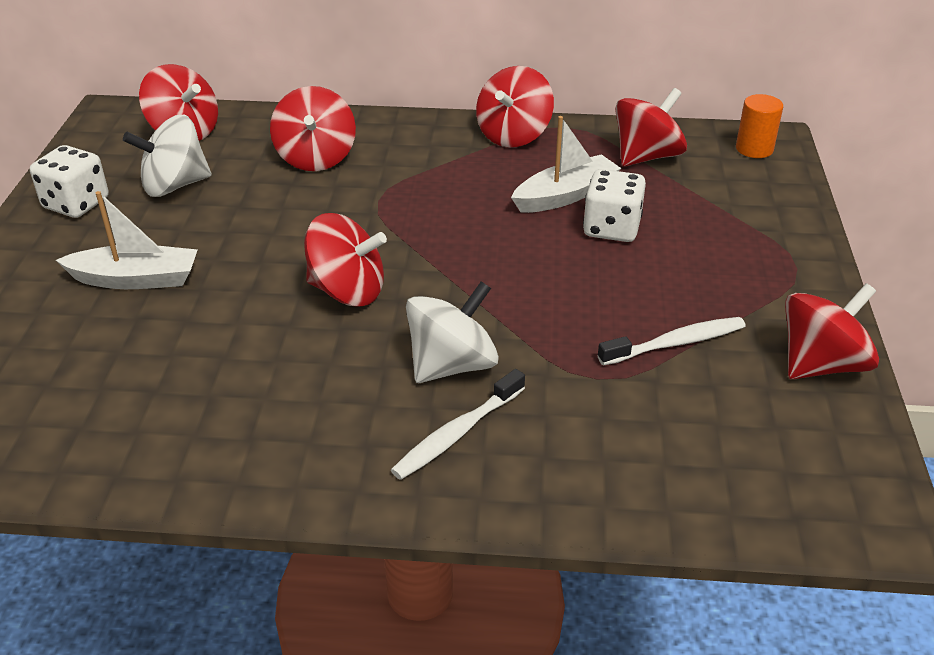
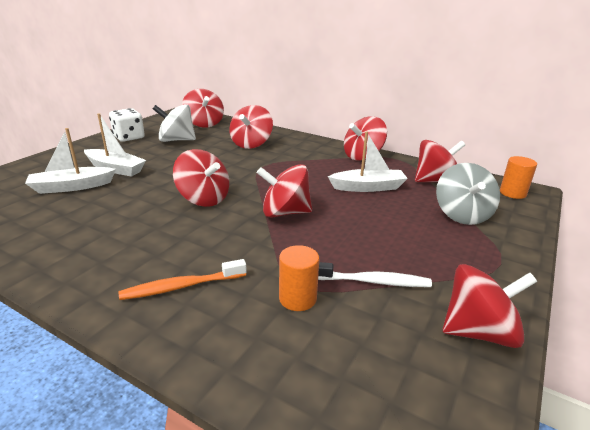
camera: 25 degrees right, 10 degrees down
white toothbrush [391,369,525,480] -> orange toothbrush [119,259,247,300]
white spinning top [406,281,499,383] -> none
white dice [583,169,646,242] -> none
none -> white boat [25,128,116,194]
none -> red spinning top [257,164,312,218]
none -> orange cylinder [279,245,319,311]
none -> grey spinning top [436,163,500,225]

